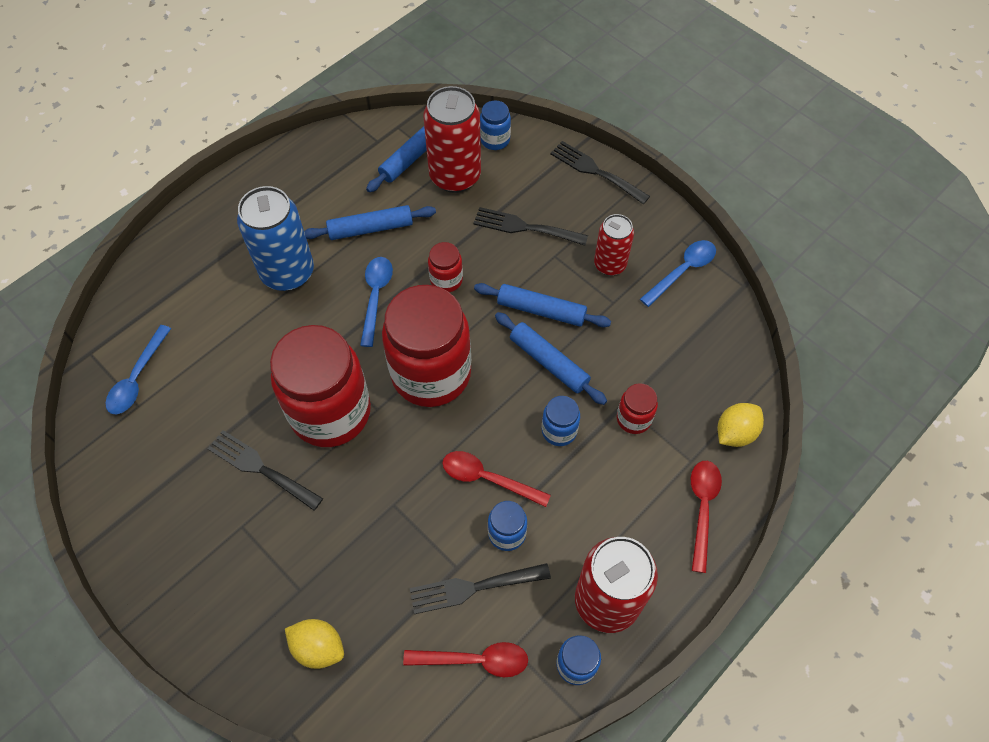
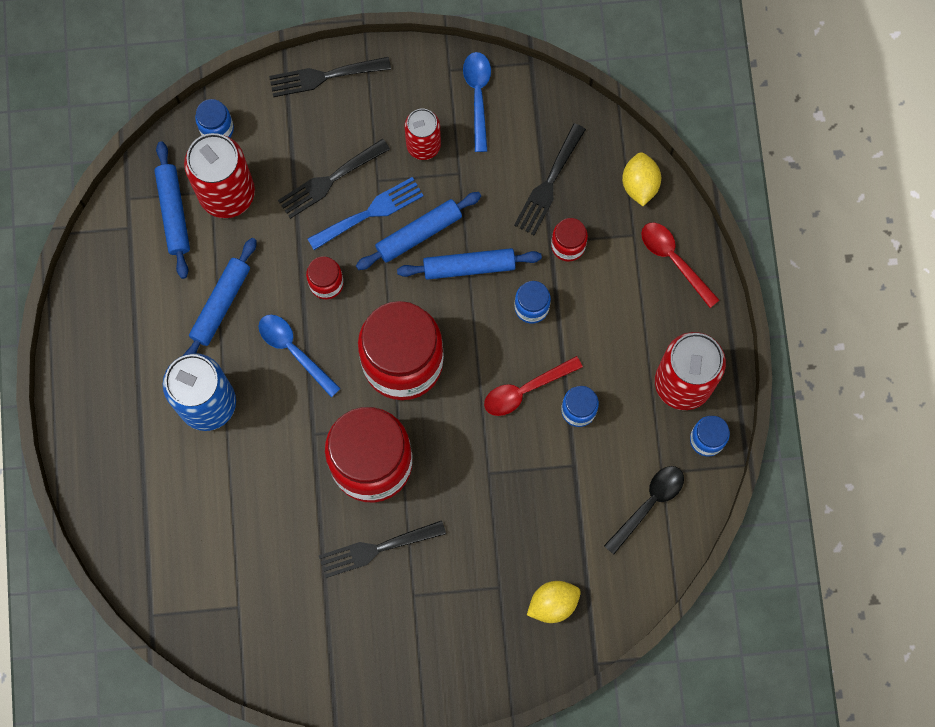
camera: 50 degrees left, 15 degrees up
blue spoon [105,325,171,415] -> none
red spoon [403,642,528,677] -> black spoon [604,466,684,554]
black fork [410,563,551,614] -> black fork moved to [514,123,586,235]
none -> blue fork [307,177,424,250]

